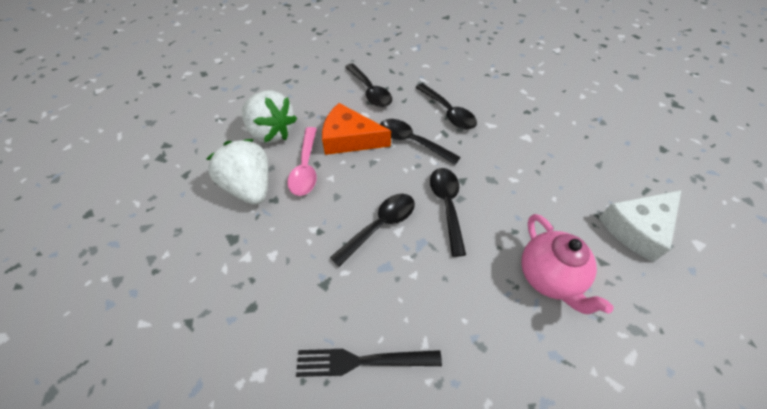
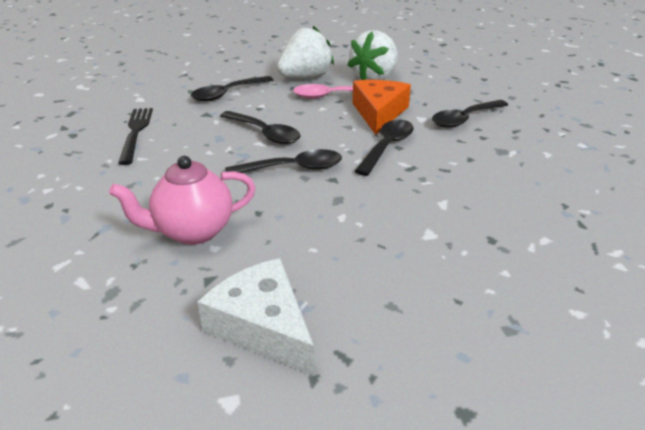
camera: 85 degrees right, 20 degrees down
black spoon [415,83,477,129] -> black spoon moved to [191,76,274,102]

